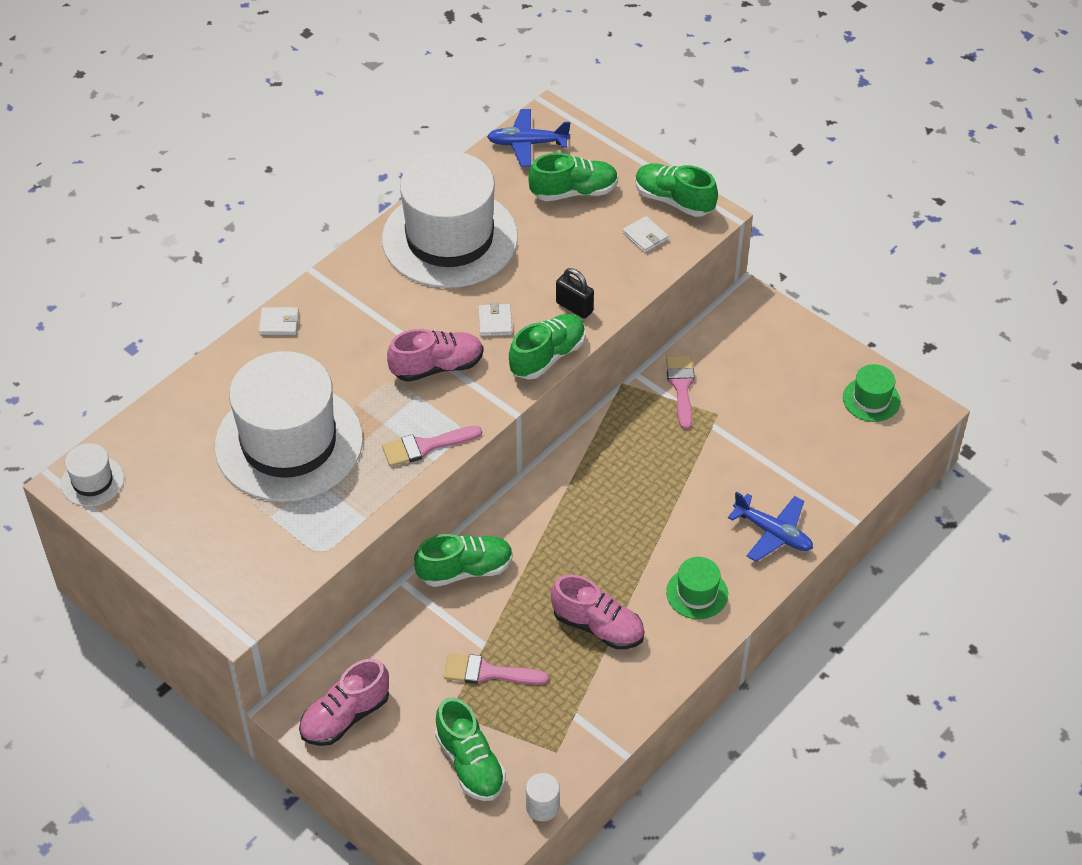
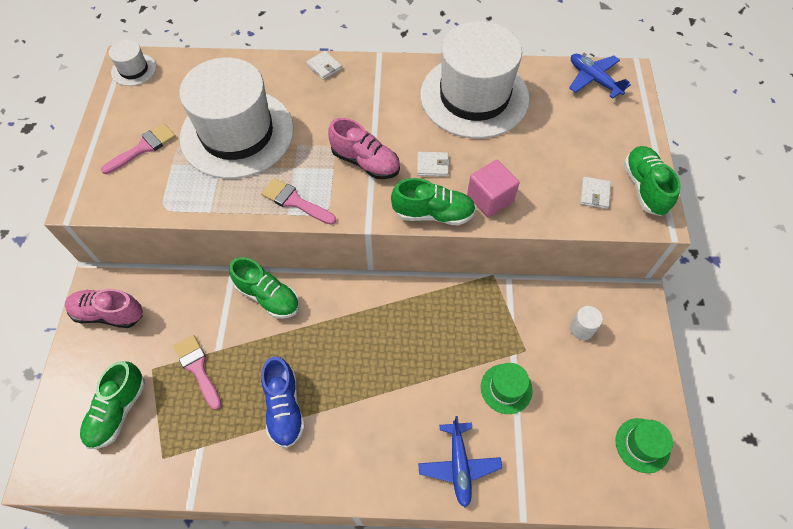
camera: 50 degrees right, 10 degrees up
white wallet [478,302,512,336] -> white wallet turned 45 degrees clockwise [417,152,449,177]
white cylinder [526,773,560,822] -> white cylinder moved to [570,306,603,340]
green shoe [529,153,618,201] -> none
pink shoe [551,574,644,649] -> blue shoe [261,357,305,448]
black padlock [556,268,594,319] -> pink cube [467,160,520,217]
pink brush [666,355,695,430] -> pink brush moved to [101,123,176,174]
green hat [666,557,728,619] -> green hat moved to [481,363,533,414]

